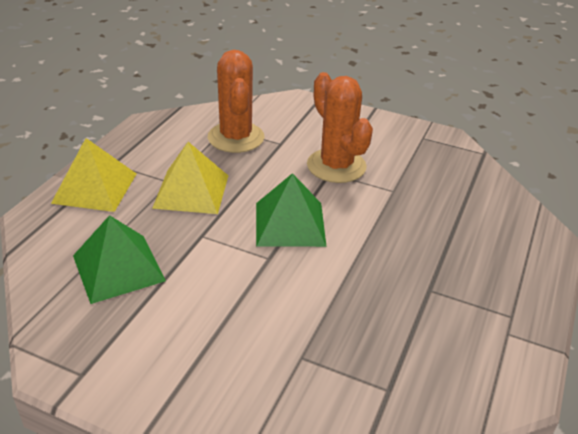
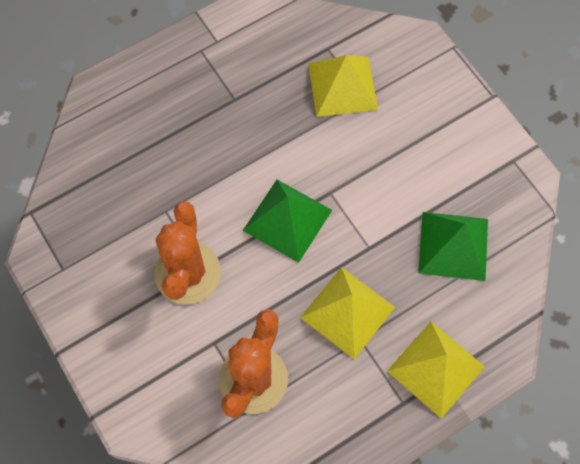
camera: 145 degrees left, 30 degrees up
none -> yellow pyramid [308,55,378,117]

